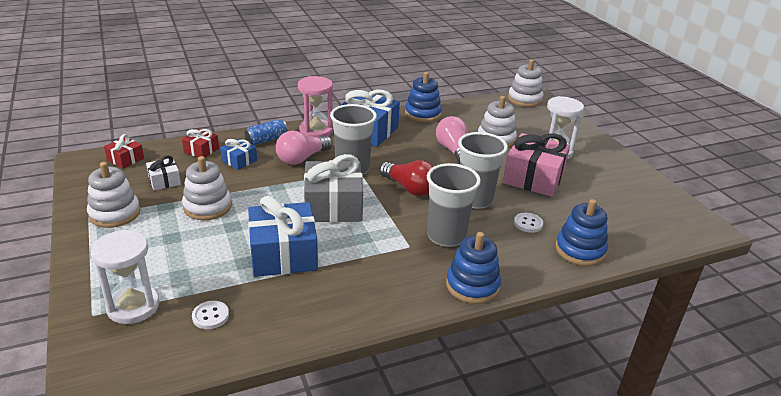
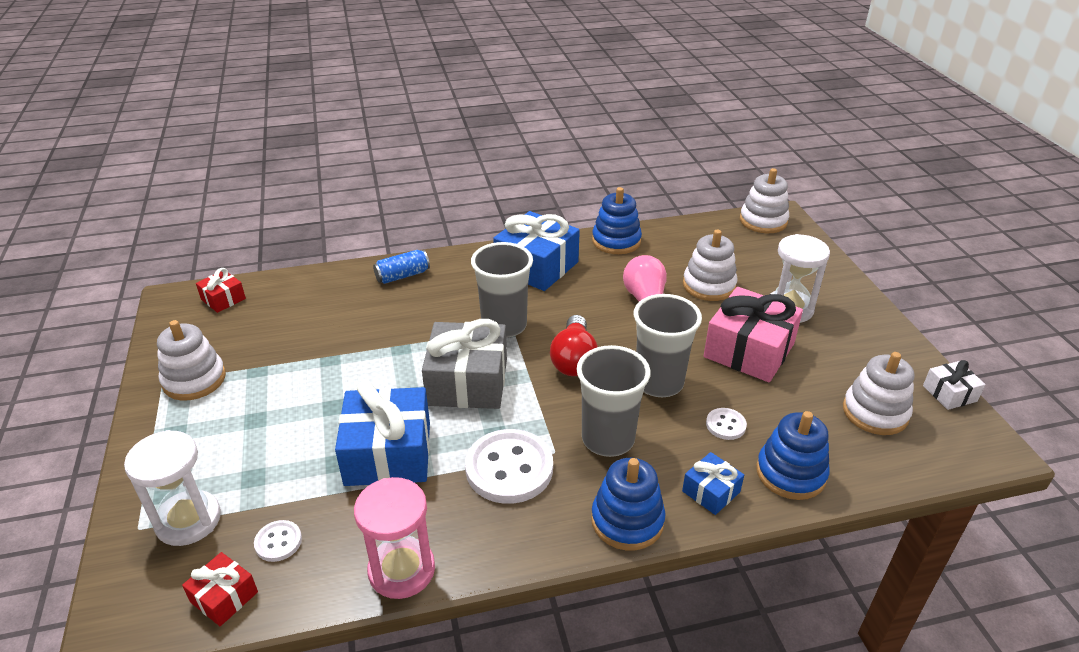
camera: 10 degrees right, 5 degrees up
white gift [146,155,181,190] -> white gift moved to [923,360,986,410]
red gift [182,129,219,158] -> red gift moved to [182,552,258,626]
white stacking toy [182,156,232,220] -> white stacking toy moved to [843,352,914,435]
blue gift [220,138,257,170] -> blue gift moved to [682,452,744,515]
pink light bulb [276,131,333,165] -> none
pink hourglass [298,76,333,137] -> pink hourglass moved to [354,477,435,599]
red light bulb [380,160,434,196] -> red light bulb turned 45 degrees clockwise [550,315,598,376]
none -> white button [465,429,553,504]

